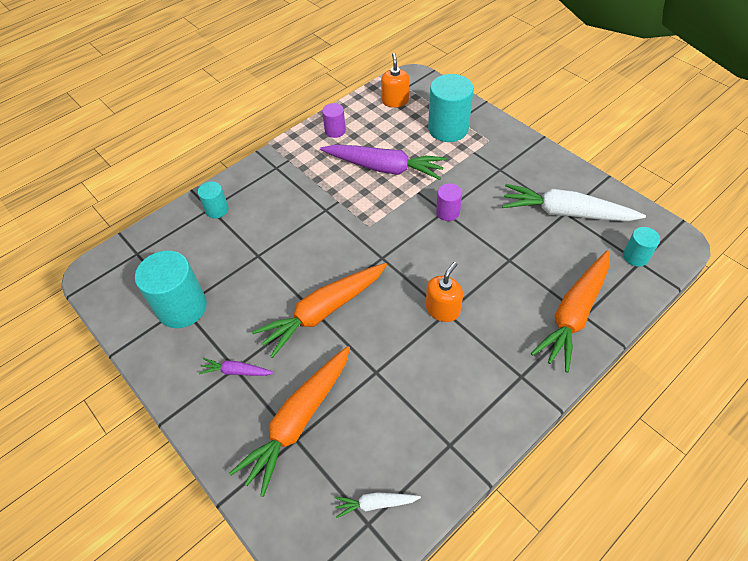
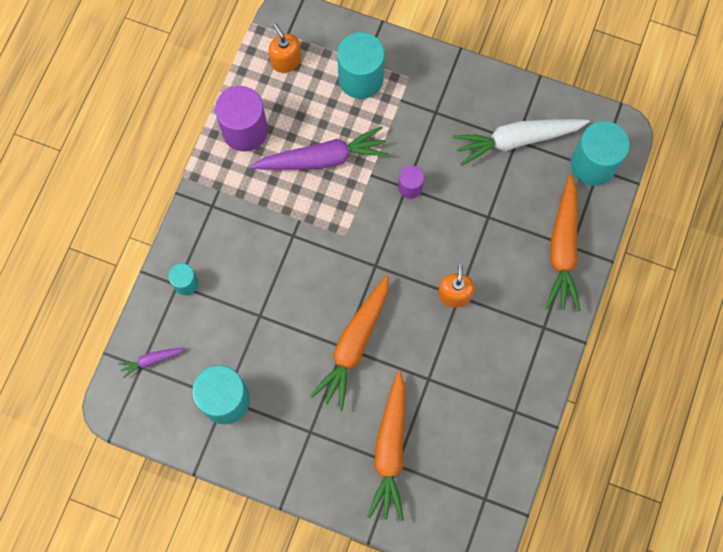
camera: 30 degrees left, 20 degrees up
purple carrot [199,358,274,376] -> purple carrot moved to [119,347,185,378]
purple cylinder [322,103,346,138] -> purple cylinder [215,86,268,151], size x1.91
white carrot [335,492,421,518] -> none
turquoise cylinder [623,227,660,267] -> turquoise cylinder [570,121,630,186], size x1.91

